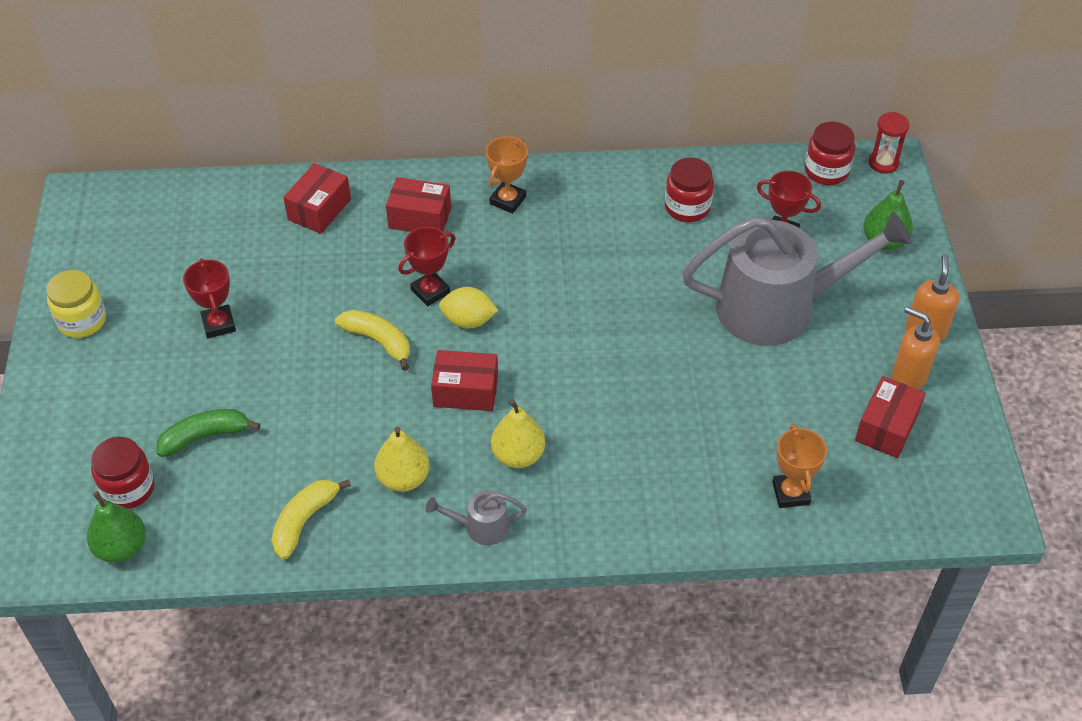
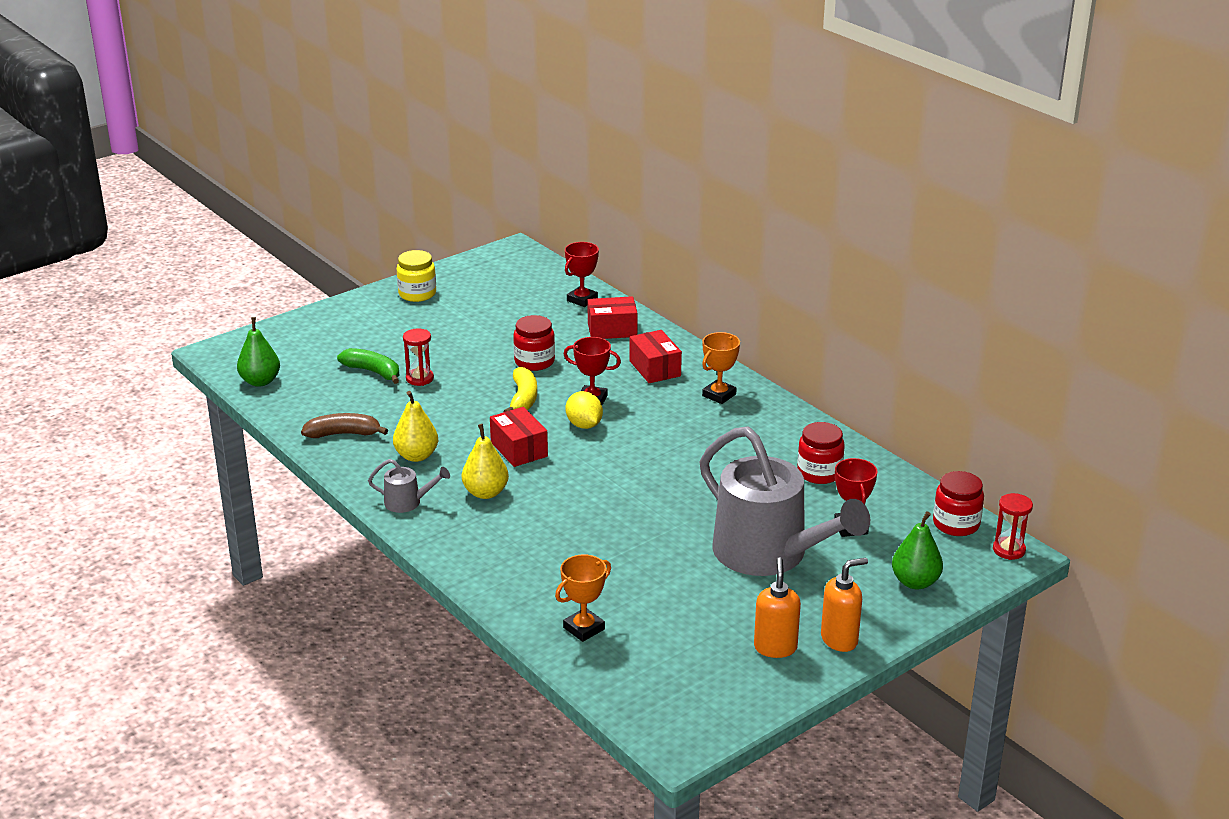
camera: 55 degrees right, 20 degrees down
red jar [91,437,155,509] -> red jar moved to [513,315,555,371]
red trophy [183,258,236,338] -> red trophy moved to [565,242,599,307]
yellow banana [271,479,351,560] -> brown banana [301,413,388,438]
grey watering can [426,490,527,545] -> grey watering can turned 135 degrees clockwise [368,459,450,513]
orange trophy [486,136,528,213] -> orange trophy turned 45 degrees counterclockwise [702,332,740,404]
red box [855,376,925,458] -> none
none -> red hourglass [403,328,434,386]

